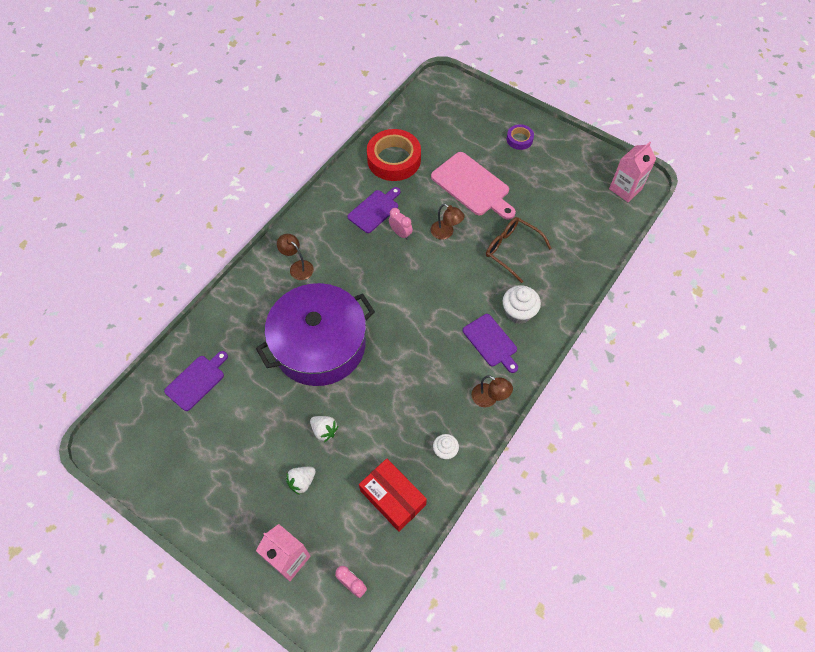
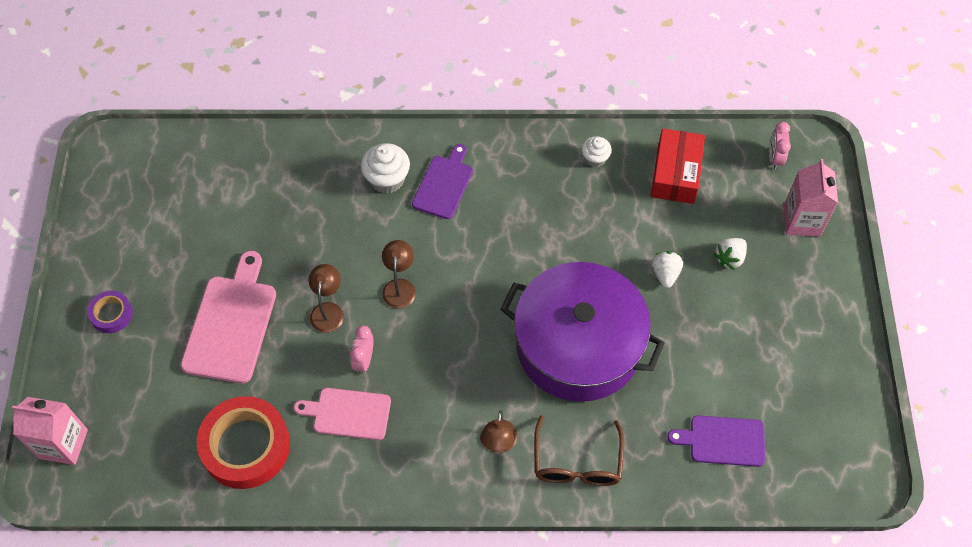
camera: 125 degrees left, 0 degrees up
white strawberry [286,467,316,495] -> white strawberry turned 120 degrees clockwise [713,238,747,270]
purple cutting board [348,187,401,233] -> pink cutting board [294,388,391,440]
brown lamp [472,375,513,407] -> brown lamp moved to [382,240,416,309]
brown glasses [486,217,552,283] -> brown glasses moved to [534,415,624,486]
pink carton [609,142,656,202] -> pink carton moved to [12,397,88,465]

